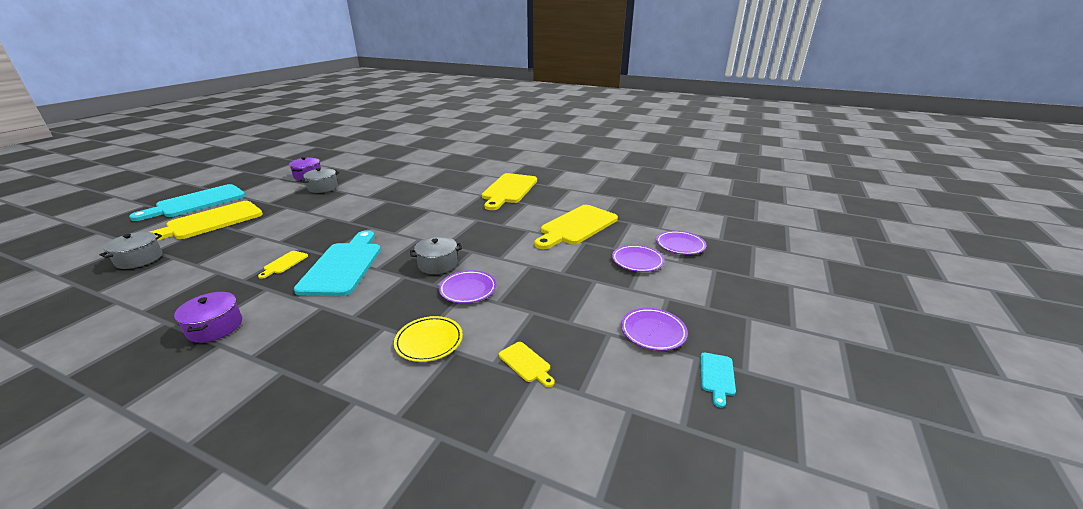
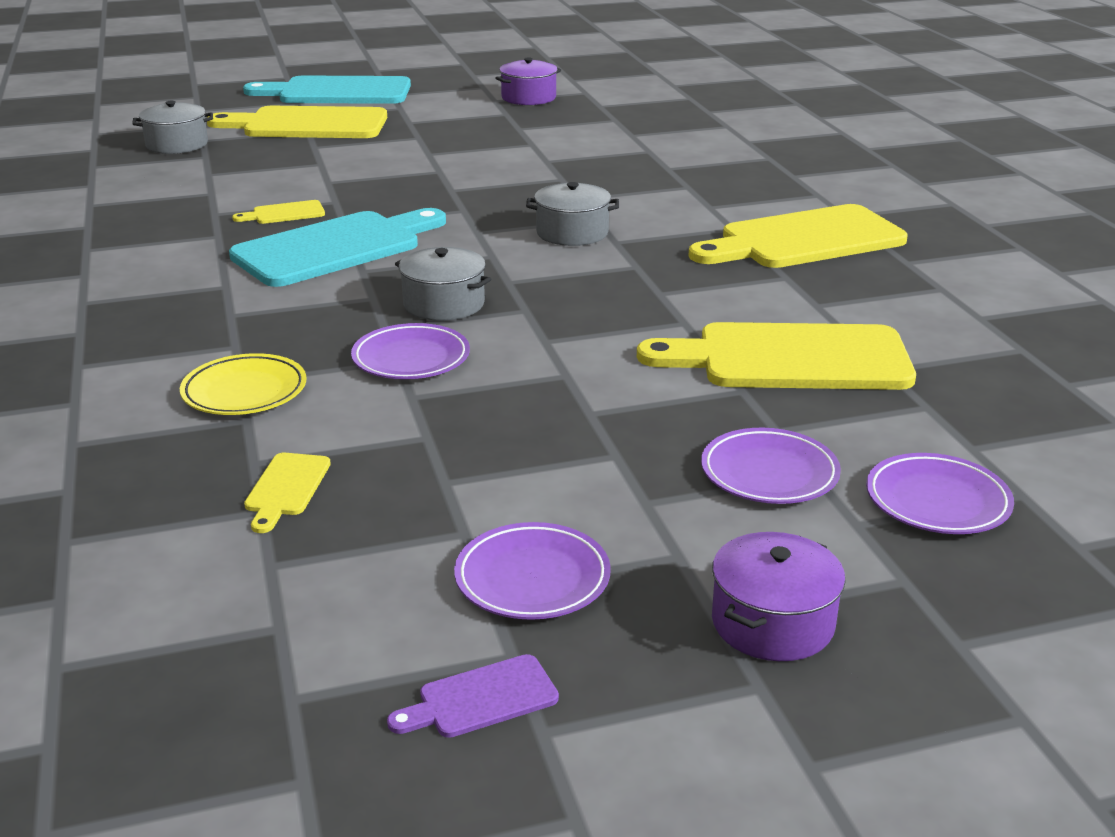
camera: 50 degrees right, 0 degrees up
purple pot [174,292,242,343] -> purple pot moved to [712,532,846,661]
grey pot [300,168,339,193] -> grey pot moved to [526,182,619,246]
turquoise cutting board [700,353,736,408] -> purple cutting board [387,654,559,738]

